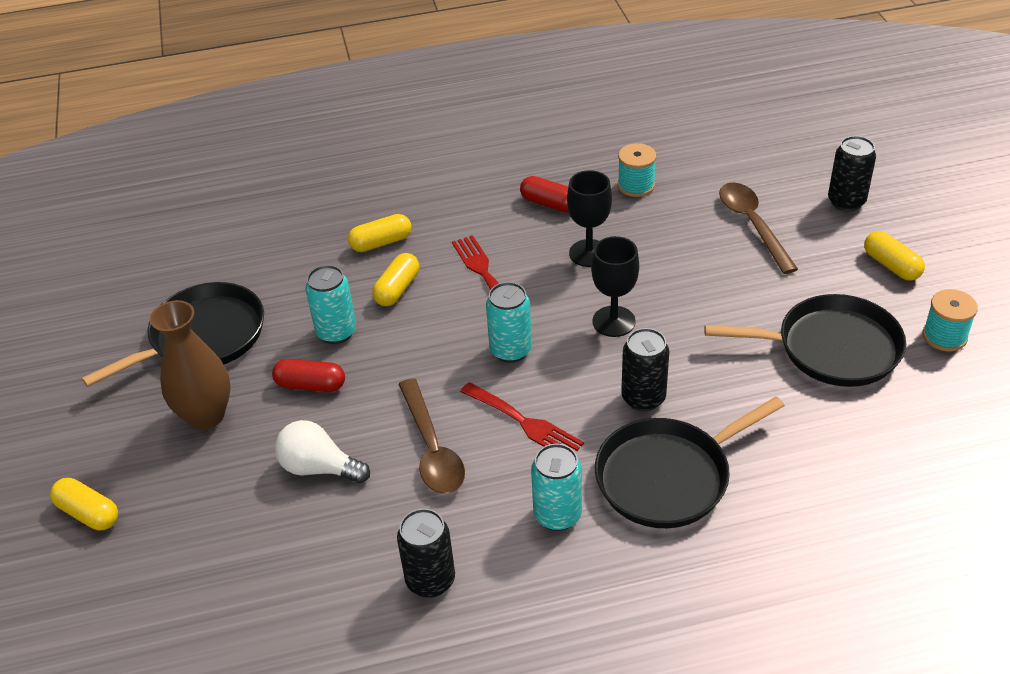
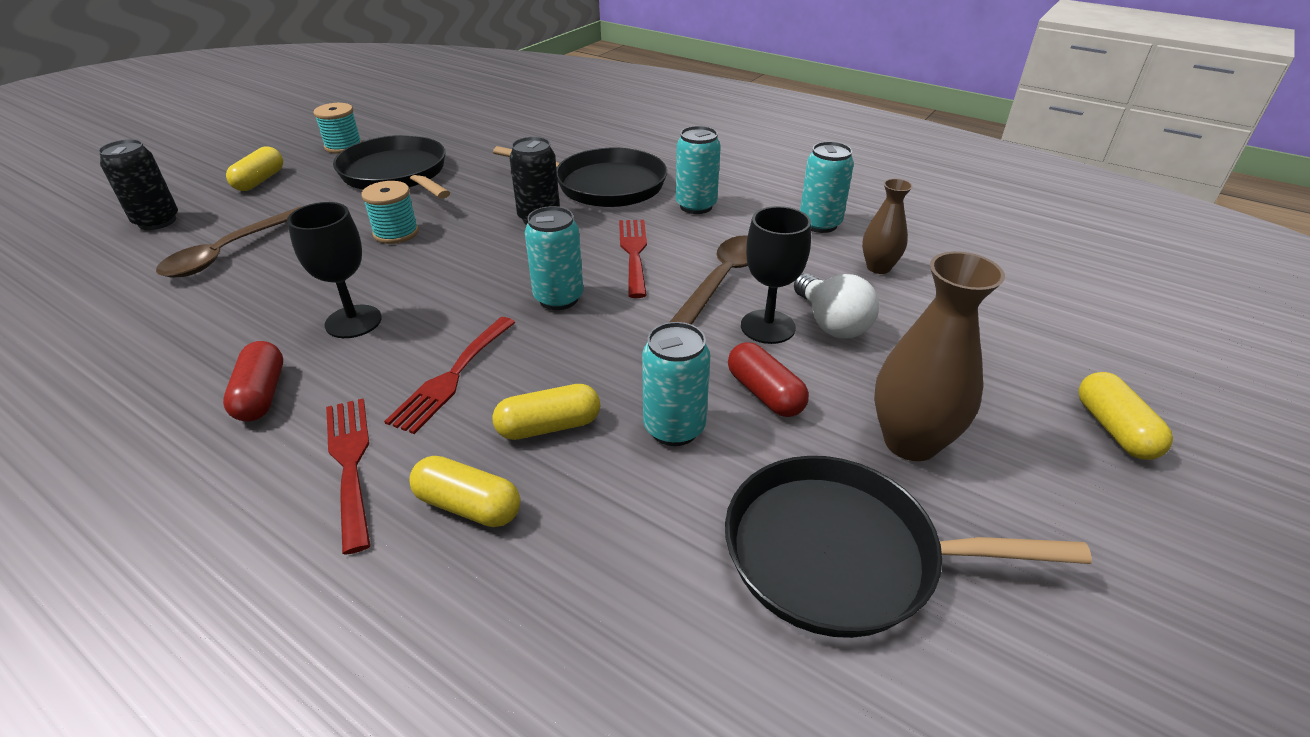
camera: 135 degrees left, 5 degrees down
black can [397,509,455,598] -> turquoise can [800,142,854,233]
black goblet [591,236,639,337] -> black goblet moved to [741,206,811,344]
turquoise spool [618,143,657,197] -> turquoise spool moved to [361,181,419,244]
none -> red fork [326,398,371,555]
none -> brown vase [862,179,913,274]

